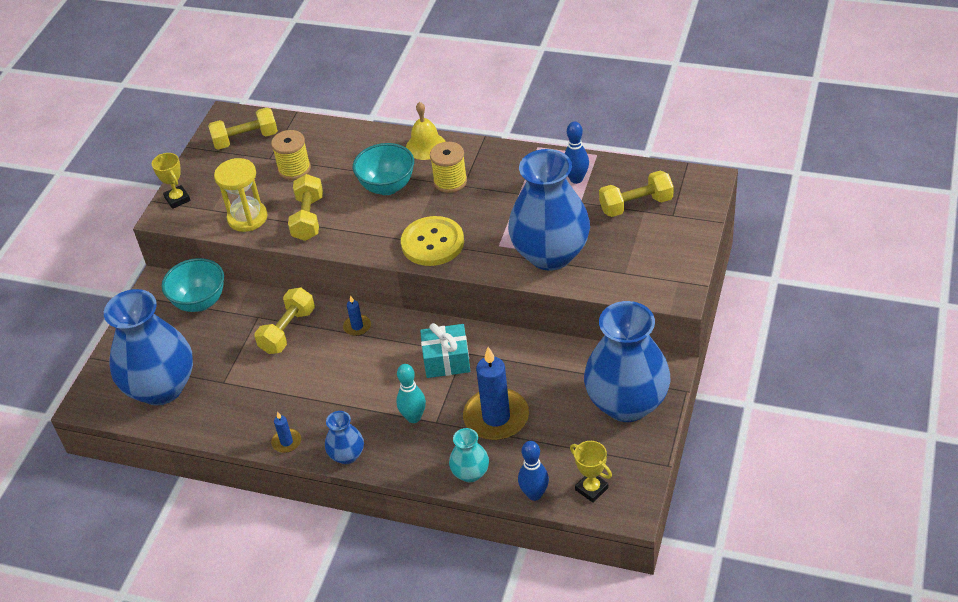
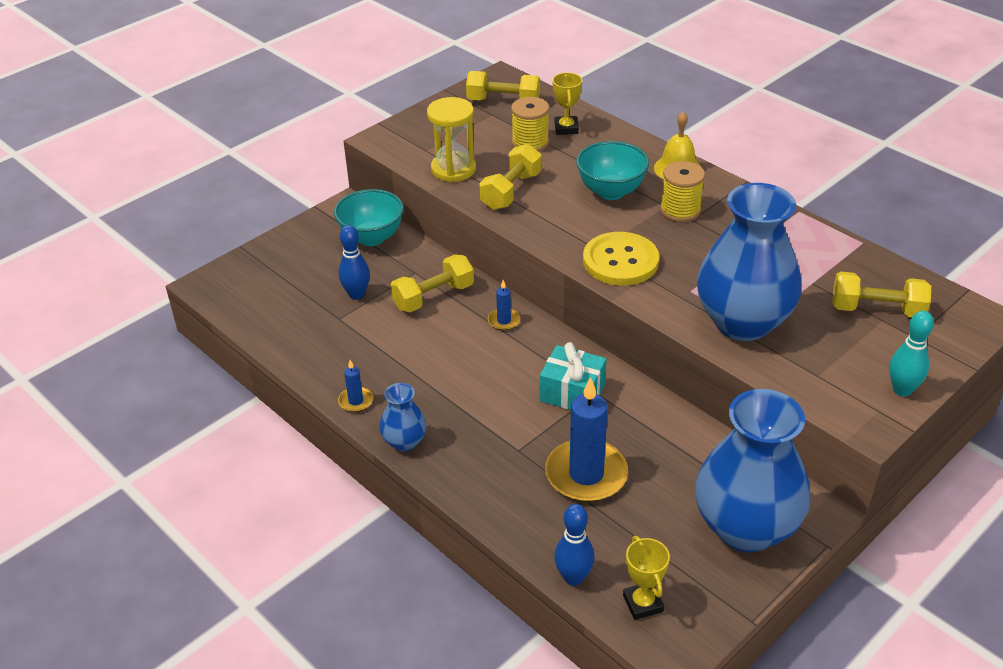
camera: 25 degrees right, 5 degrees down
blue vase [104,289,193,405] -> none
yellow trophy [152,153,191,209] -> yellow trophy moved to [552,72,582,135]
turquoise bowling pin [396,364,426,423] -> turquoise bowling pin moved to [889,311,934,397]
turquoise vase [449,428,489,482] -> none
blue bowling pin [564,122,589,184] -> blue bowling pin moved to [339,225,370,300]

